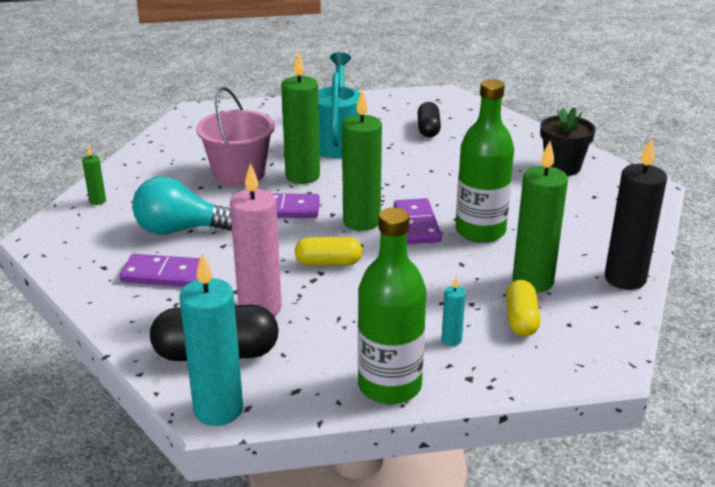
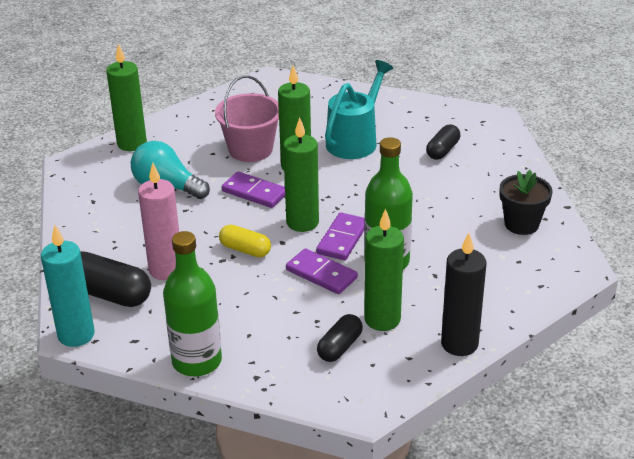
camera: 30 degrees right, 5 degrees up
green candle [82,145,106,205] -> green candle [106,44,147,151], size x2.20
purple domino [120,254,200,287] -> purple domino moved to [286,248,358,294]
turquoise candle [442,277,466,346] -> none
yellow capsule [506,280,541,336] -> black capsule [317,314,363,362]

